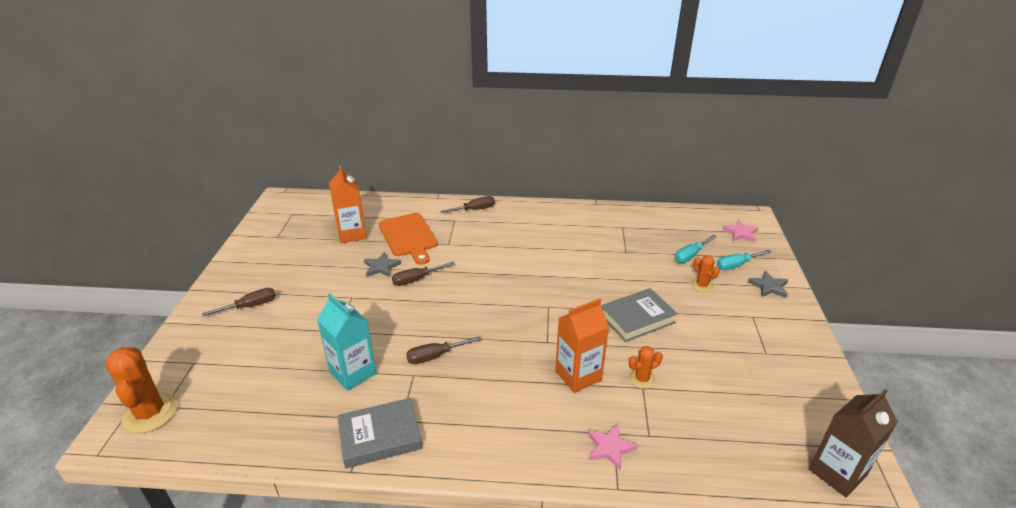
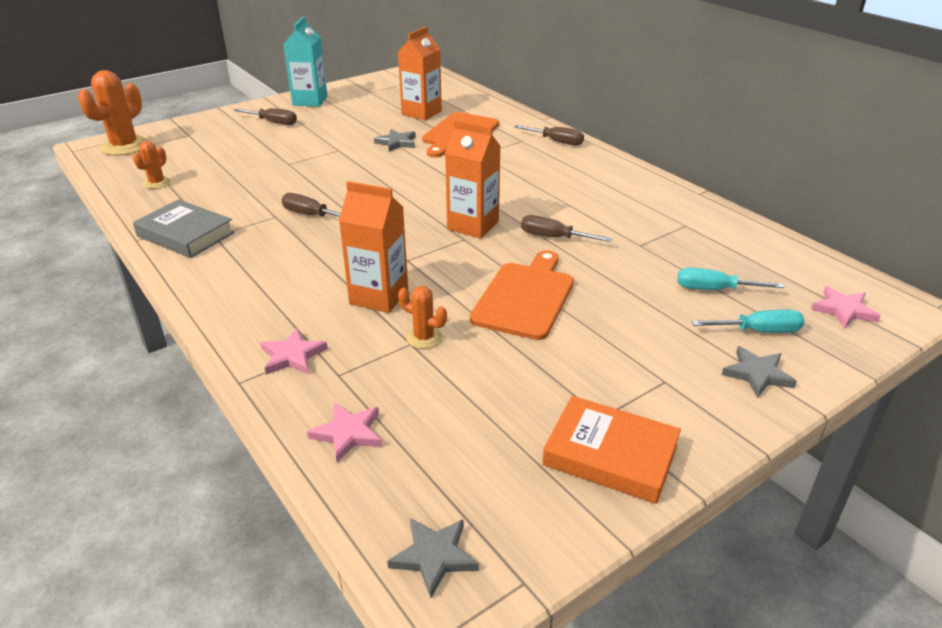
camera: 50 degrees right, 0 degrees up
turquoise carton [317,293,376,391] -> turquoise carton moved to [283,17,328,107]
brown screwdriver [392,262,455,286] -> brown screwdriver moved to [521,215,612,242]
grey book [601,288,678,342] -> orange cutting board [470,250,574,340]
orange cactus [691,255,720,292] -> orange cactus moved to [133,141,171,189]
turquoise screwdriver [717,250,772,270] -> turquoise screwdriver turned 150 degrees clockwise [692,309,805,333]
brown carton [809,389,898,497] -> grey star [387,518,479,598]
none -> pink star [307,403,382,463]
none -> orange carton [445,120,500,239]
none -> orange book [542,396,681,504]

